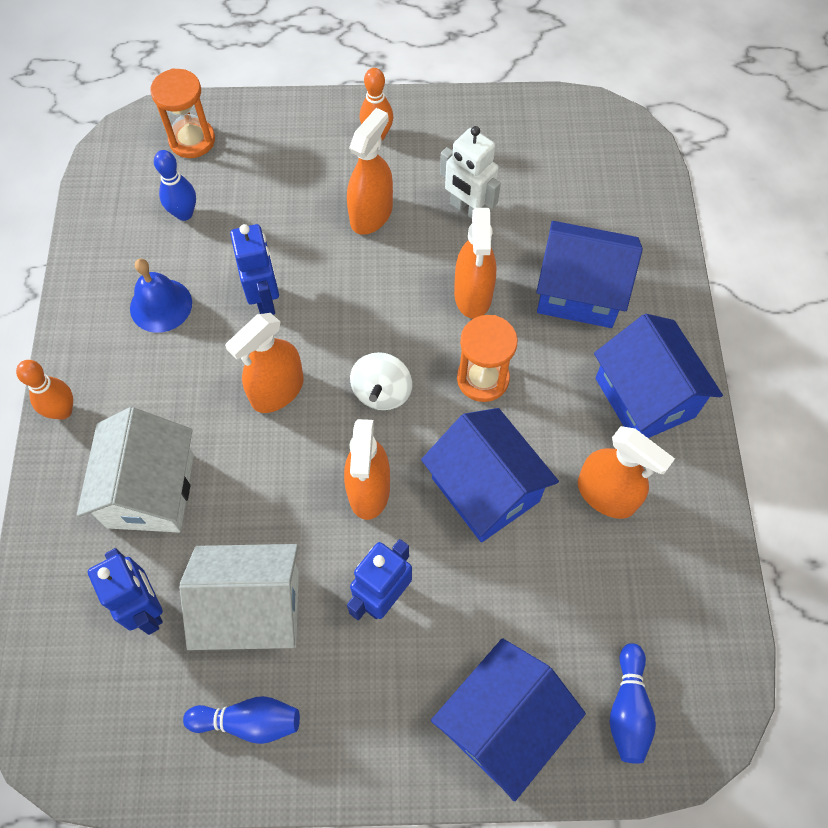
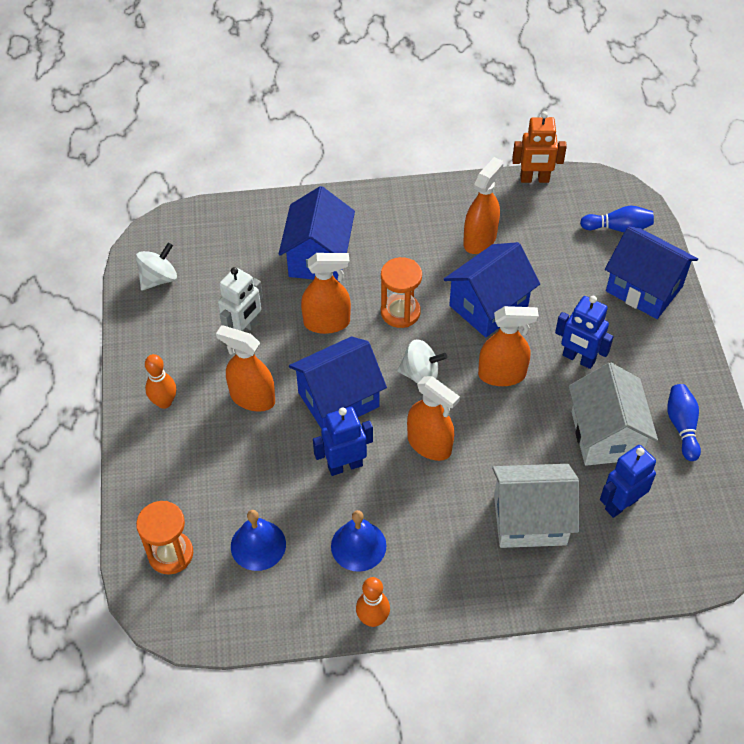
camera: 95 degrees left, 10 degrees down
orange bowling pin [16,360,73,420] -> orange bowling pin moved to [356,577,390,627]
blue bowling pin [154,150,196,221] -> blue bell [231,510,286,571]
blue house [594,314,723,438] -> blue house moved to [289,336,387,429]
none -> white spinning top [136,242,177,291]
none -> orange robot [512,112,567,183]

